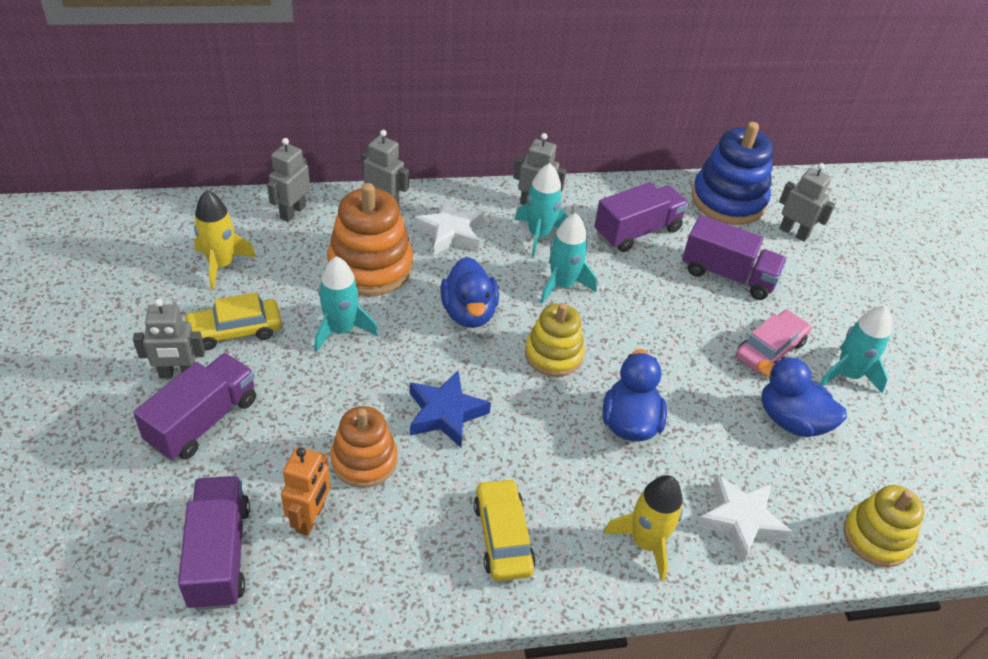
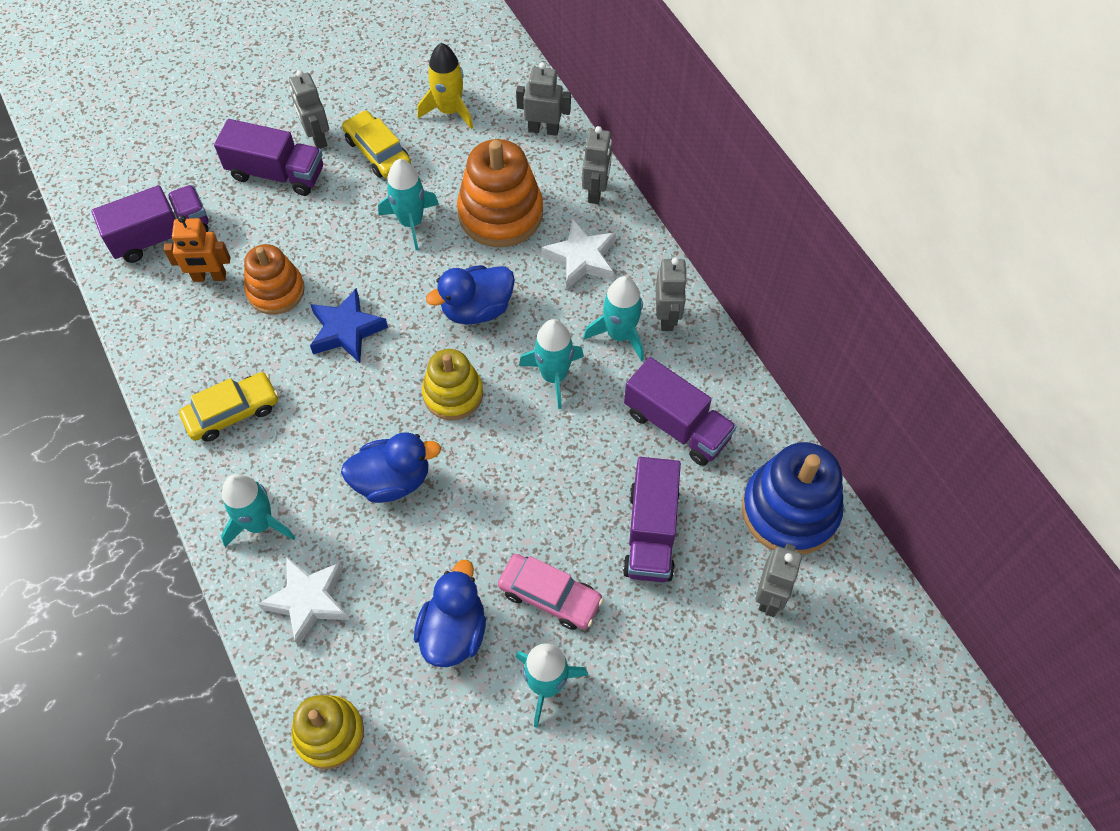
camera: 75 degrees right, 15 degrees up
yellow rocket [603,475,683,581] -> turquoise rocket [221,474,296,547]

